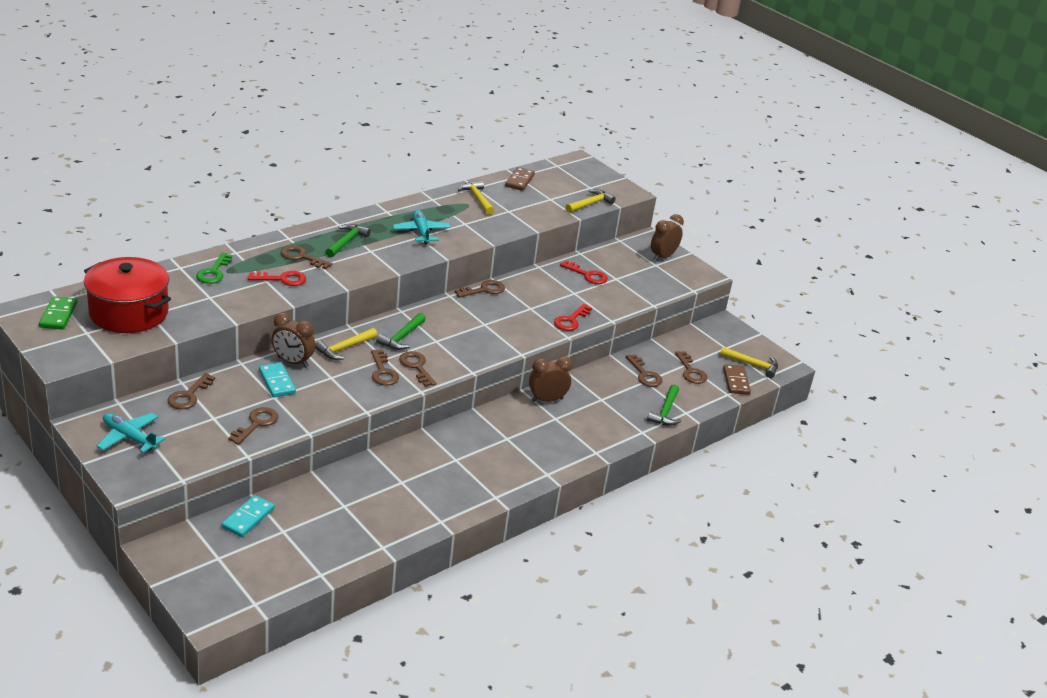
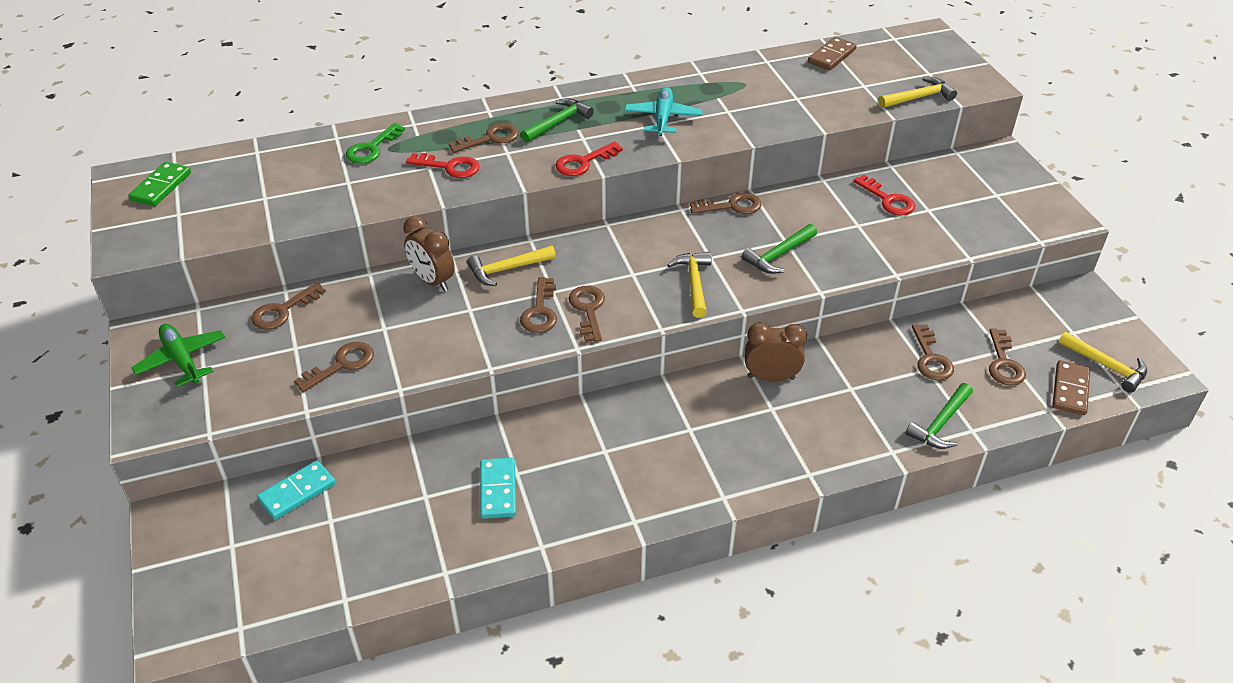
camera: 25 degrees right, 10 degrees up
red pot [84,257,171,333] -> none
turquoise plane [97,413,165,453] -> green plane [131,324,225,387]
turquoise domino [259,362,296,398] -> turquoise domino moved to [480,458,516,519]
brown key [281,245,332,269] -> brown key turned 105 degrees clockwise [449,123,519,153]
green hammer [376,313,426,350] -> green hammer moved to [742,224,817,274]
yellow hammer [458,181,494,215] -> yellow hammer moved to [667,252,712,318]
red key [554,304,592,331] -> red key moved to [555,141,623,176]
brown clock [651,214,684,261] -> none

